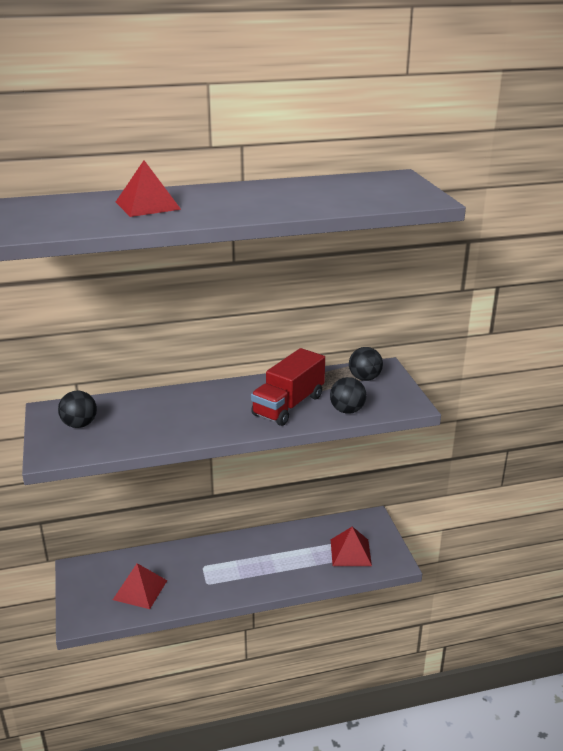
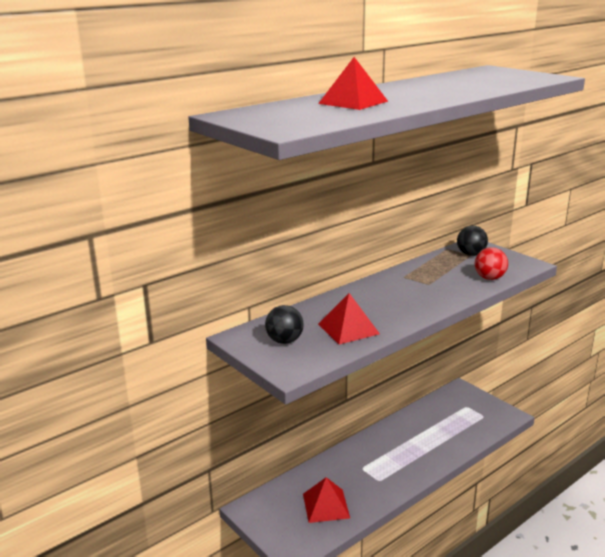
camera: 25 degrees left, 5 degrees down
red truck [251,348,325,426] -> none
black ball [330,377,366,414] -> red ball [475,247,508,280]
red pyramid [331,527,372,566] -> red pyramid moved to [318,293,380,344]

